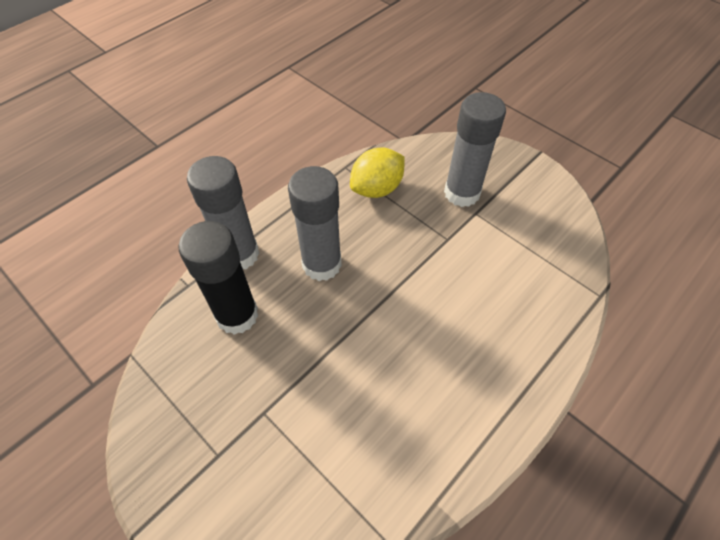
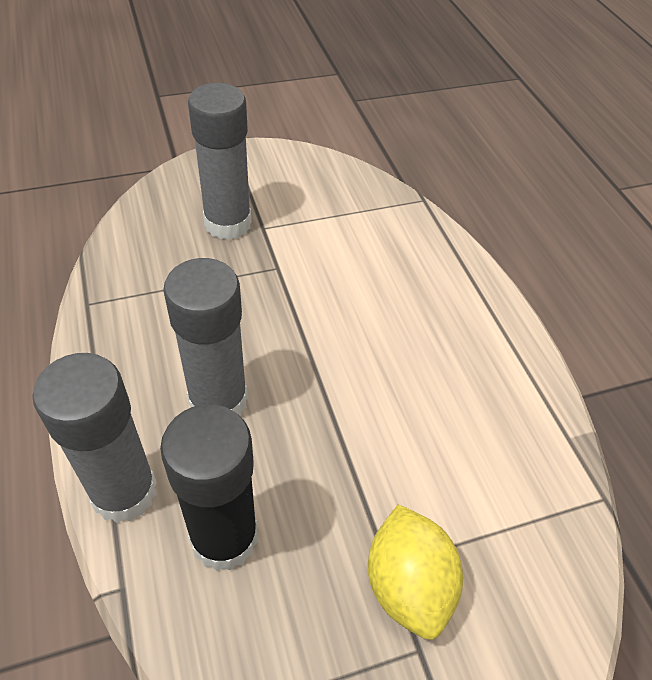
camera: 65 degrees left, 5 degrees down
yellow lemon [350,147,405,198] -> yellow lemon moved to [368,504,463,640]

